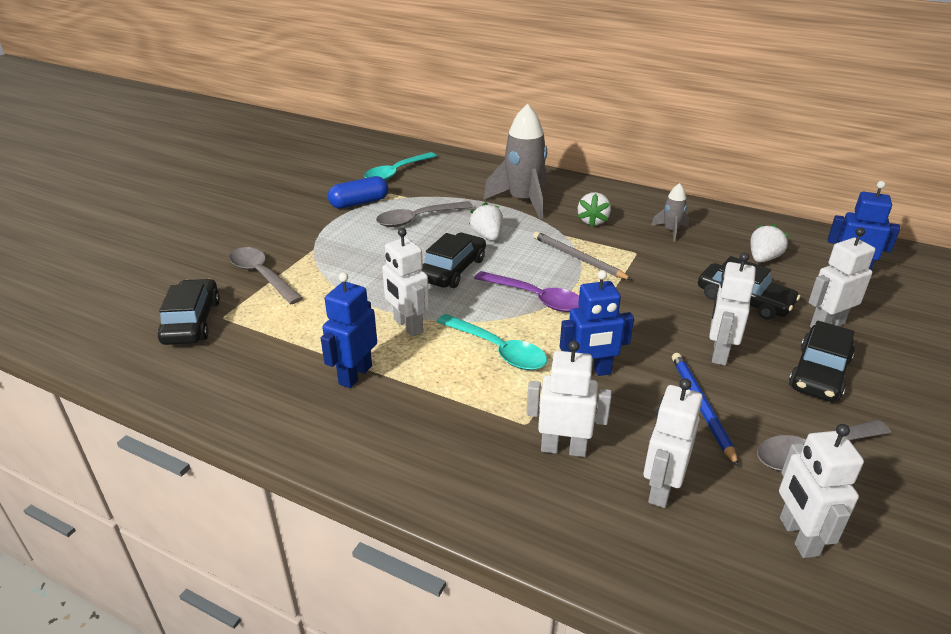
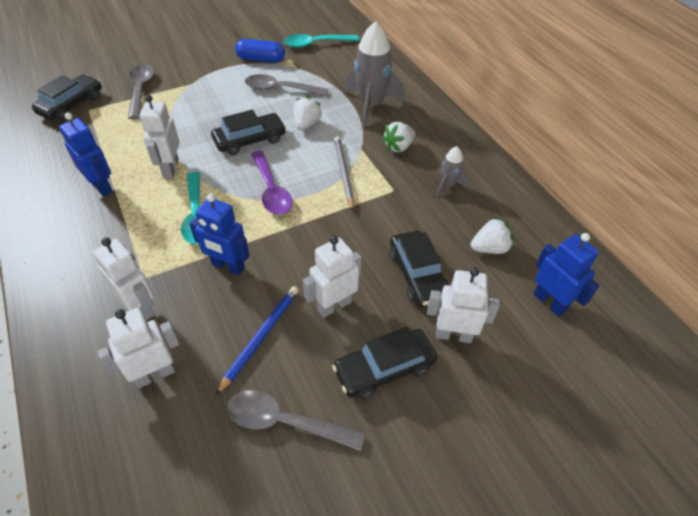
camera: 35 degrees right, 15 degrees up
blue robot [321,272,377,388] -> blue robot turned 75 degrees clockwise [59,113,113,196]
white robot [779,424,864,558] -> none

